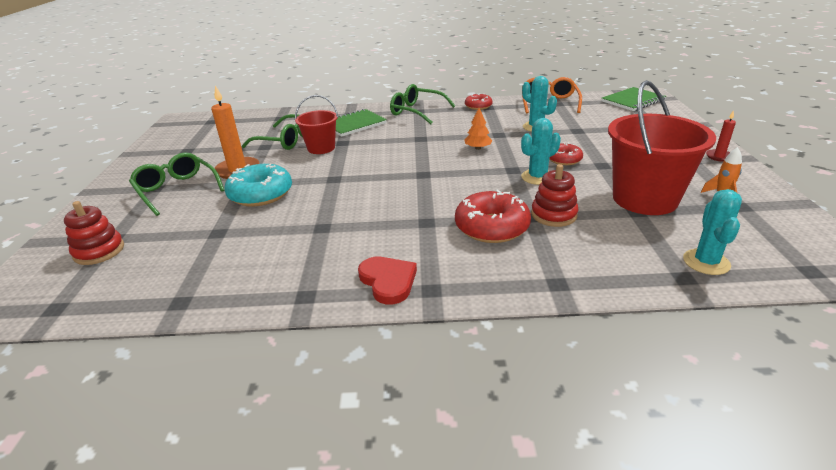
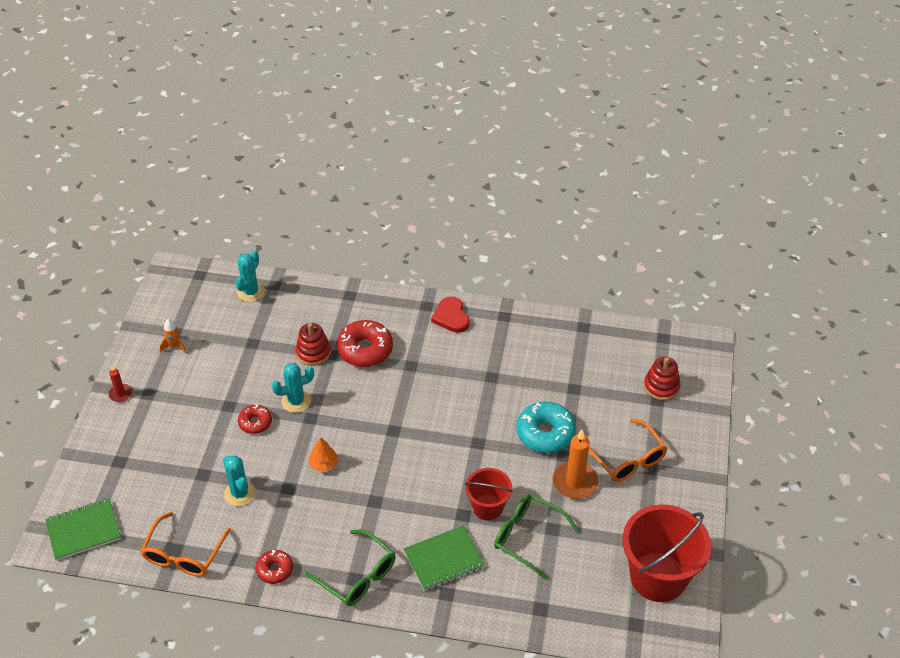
camera: 170 degrees left, 15 degrees up
green glasses [129,152,224,216] -> orange glasses [589,419,667,482]
red bucket [608,80,716,215] -> red bucket moved to [622,504,711,602]

